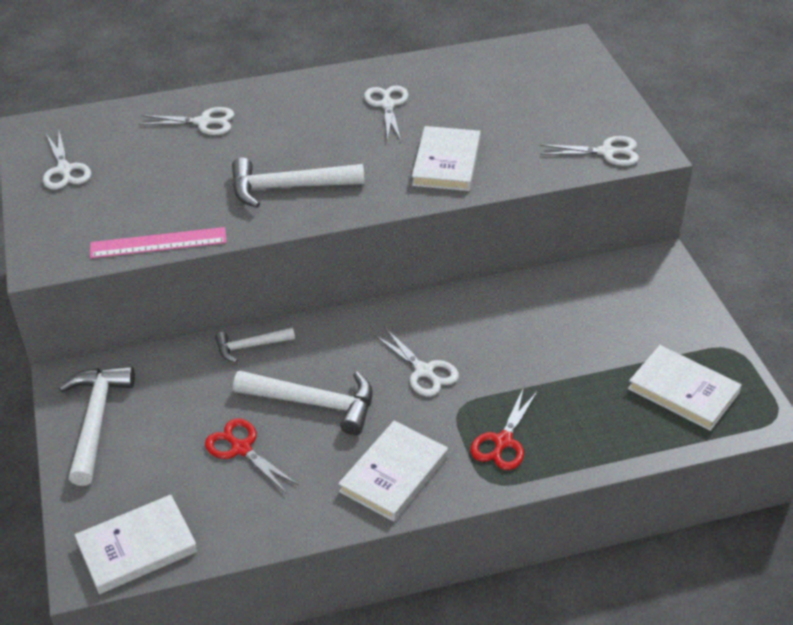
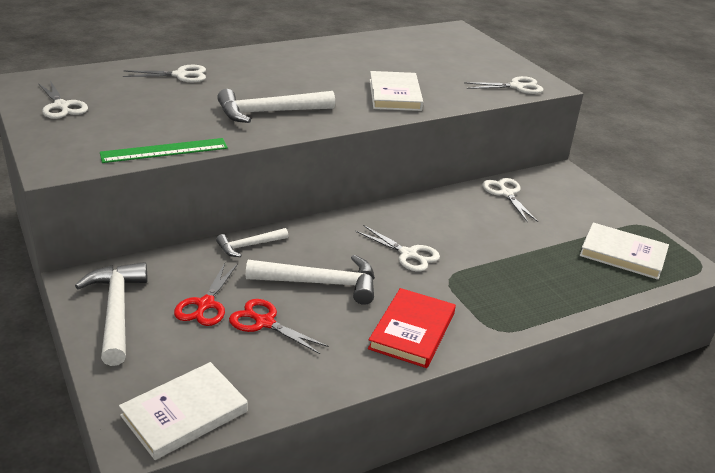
camera: 15 degrees left, 10 degrees down
pink ruler [90,227,227,258] -> green ruler [100,138,228,163]
white book [338,421,448,522] -> red book [368,288,456,368]
white scissors [364,86,409,141] -> white scissors moved to [482,178,538,222]
red scissors [471,387,538,470] -> red scissors moved to [174,263,238,326]

